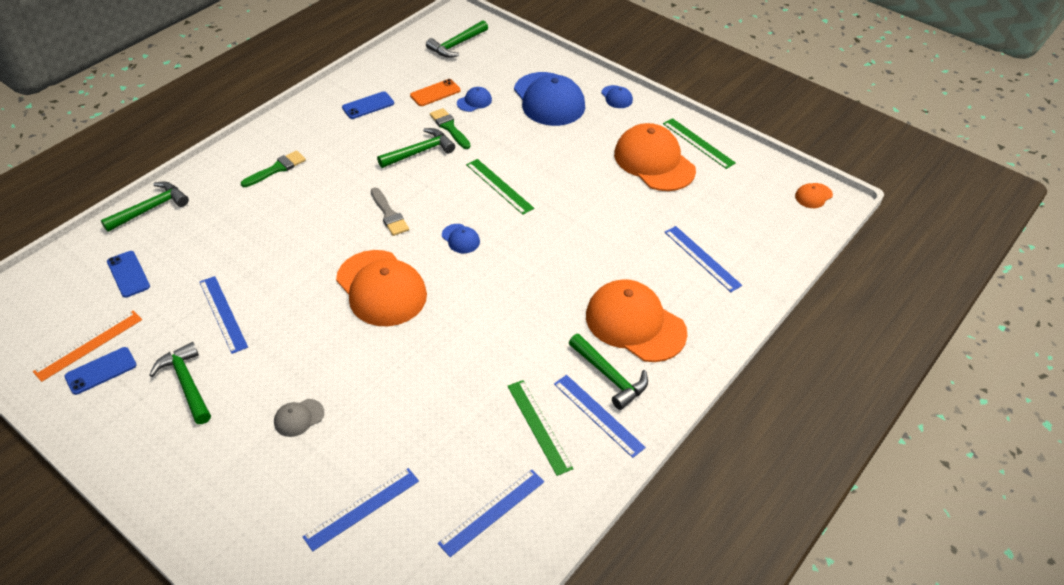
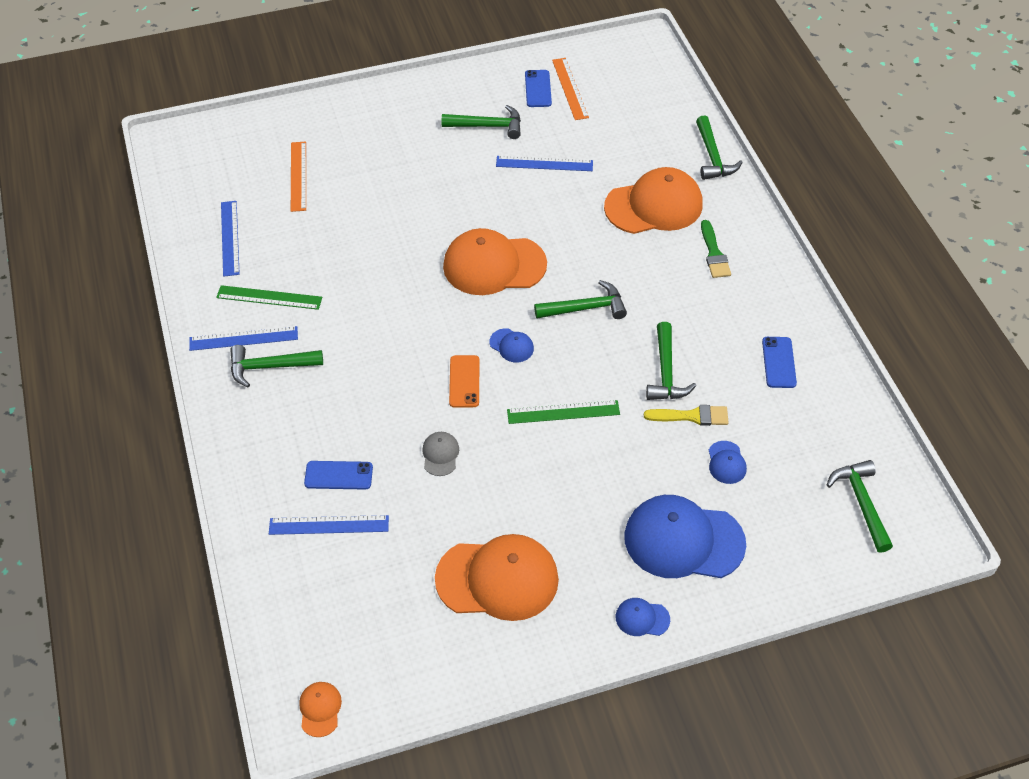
camera: 125 degrees right, 5 degrees up
blue phone [107,251,150,298] -> blue phone moved to [304,461,373,490]
grey cap [274,399,324,437] -> grey cap moved to [422,432,459,476]
blue ruler [303,468,419,551] -> orange ruler [291,142,306,212]
grey brush [371,187,409,236] -> green hammer [534,280,627,319]
orange phone [410,79,461,106] -> orange phone moved to [449,355,479,408]
green brush [430,108,471,149] -> yellow brush [644,405,729,426]
blue cap [442,224,480,253] -> blue cap turned 135 degrees counterclockwise [490,328,534,362]
orange cap [586,279,688,362] -> orange cap moved to [604,167,703,234]
green ruler [663,118,736,169] -> none

